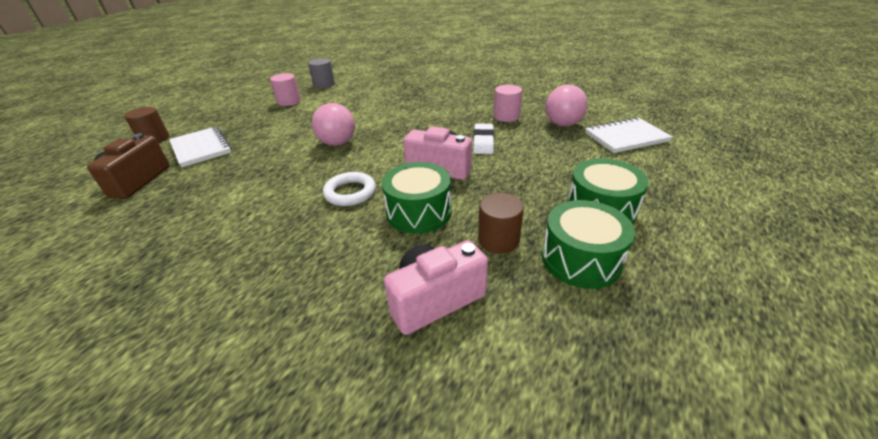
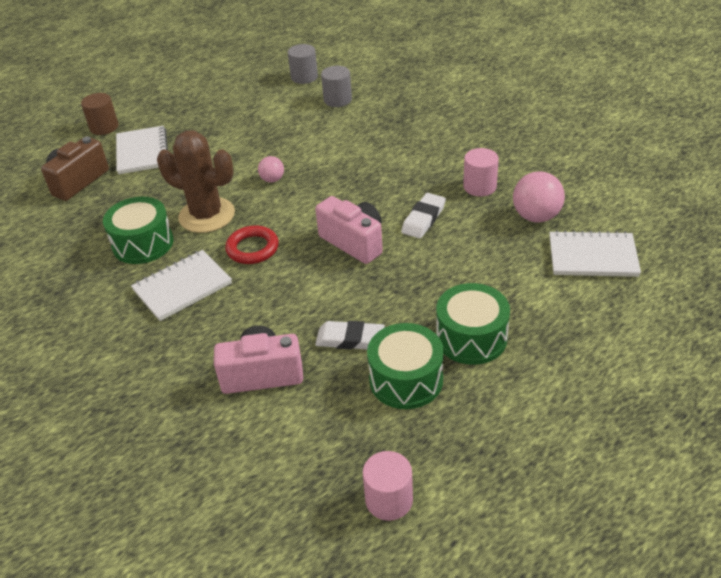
camera: 25 degrees right, 5 degrees up
pink cylinder [270,73,301,106] -> pink cylinder moved to [363,451,413,521]
pink ball [312,103,355,146] -> pink ball [258,156,284,183], size x0.56
white ring [323,172,376,206] -> red ring [225,225,279,264]
green drum [382,162,452,234] -> green drum moved to [103,197,173,264]
brown cylinder [478,193,524,254] -> white eraser [315,321,385,350]
none -> white notebook [131,250,232,321]
none -> brown cactus [157,130,235,233]
none -> grey cylinder [321,66,352,107]

